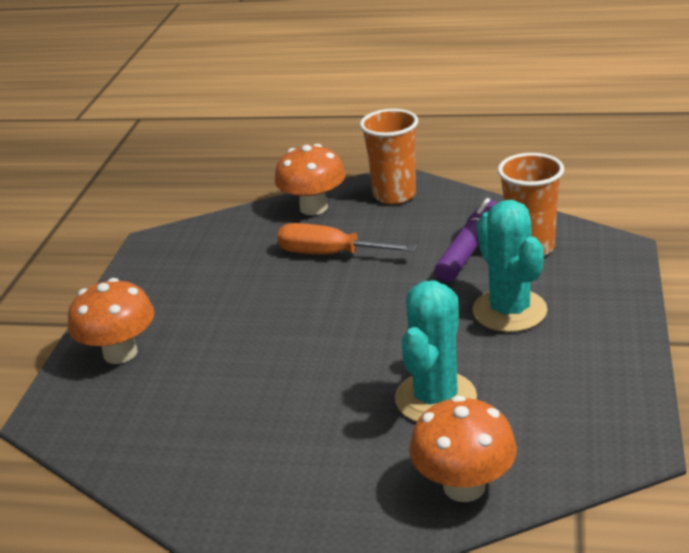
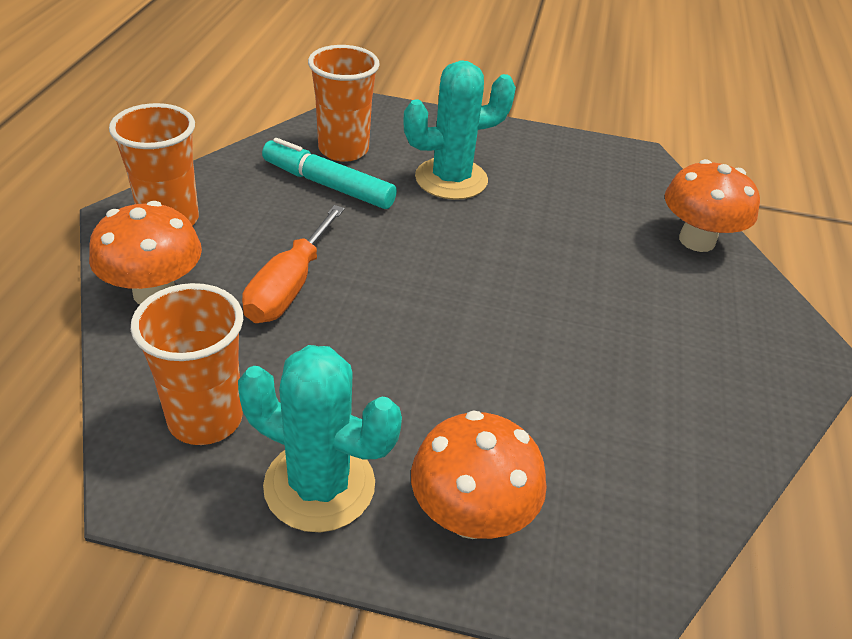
camera: 95 degrees left, 10 degrees up
turquoise cactus [395,281,477,422] -> turquoise cactus moved to [238,345,402,532]
purple marker [435,198,497,282] -> turquoise marker [262,138,397,209]
none -> orange cup [131,283,243,445]

